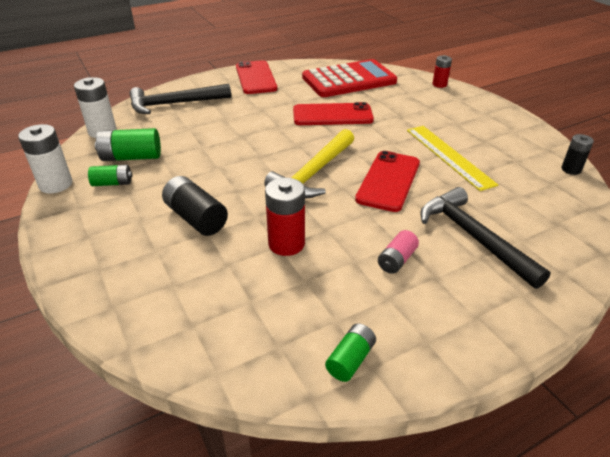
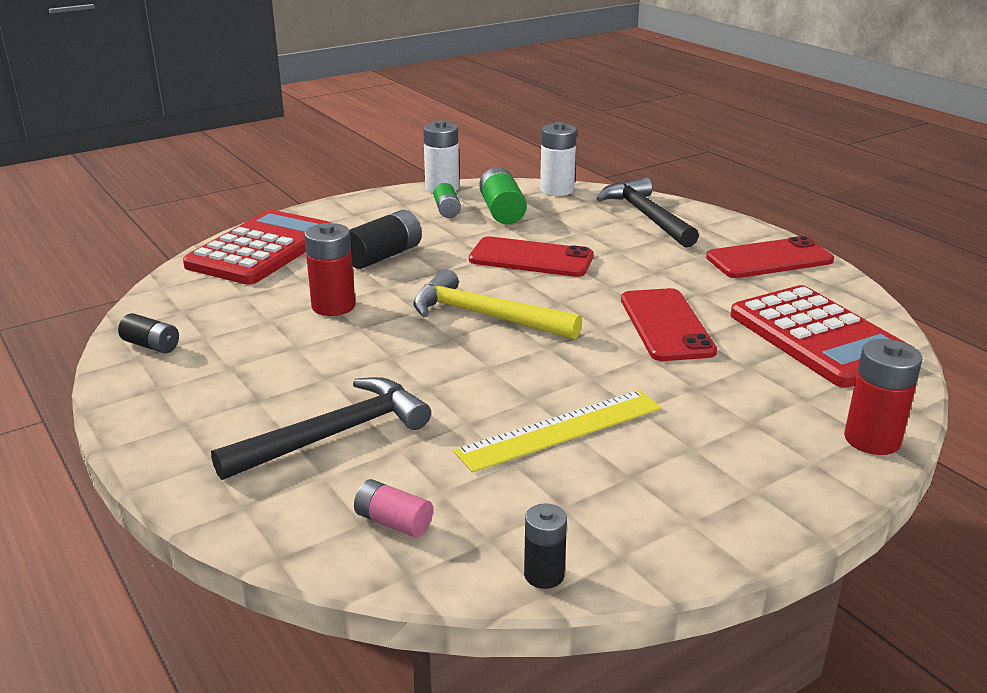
camera: 85 degrees right, 10 degrees down
green battery [325,323,376,382] -> black battery [118,313,179,353]
red phone [355,151,420,212] -> red phone moved to [469,236,594,277]
pink battery [378,230,419,274] -> pink battery moved to [354,479,433,538]
red battery [432,55,452,88] -> red battery [844,339,923,455], size x1.62
none -> red calculator [183,210,330,285]

